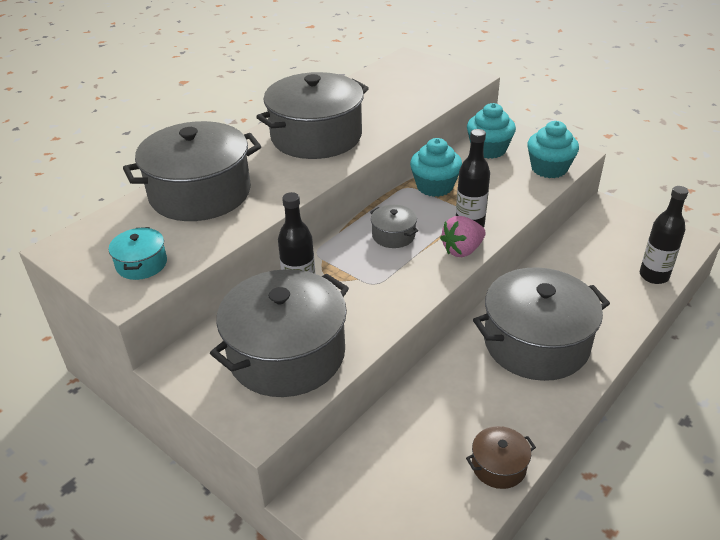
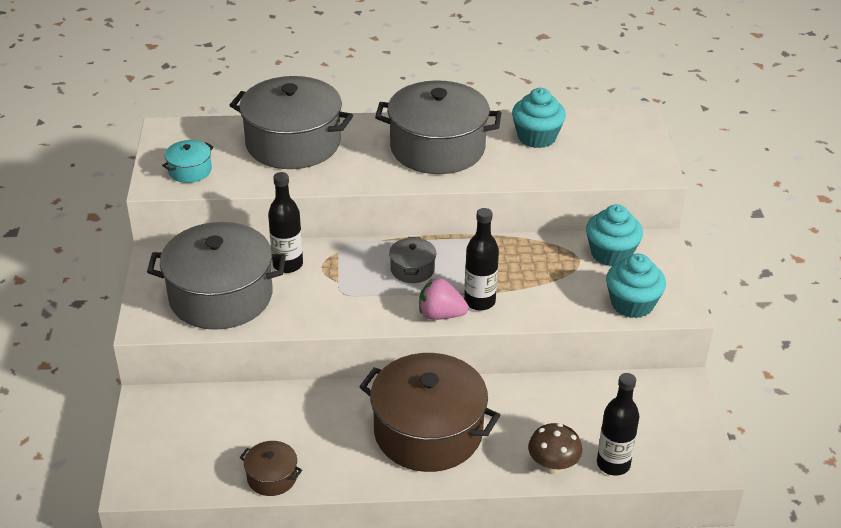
camera: 45 degrees right, 0 degrees up
turquoise cupcake [410,138,462,197] -> turquoise cupcake moved to [512,88,566,148]
grey pot [473,267,610,381] -> brown pot [359,353,500,472]
none -> brown mushroom [528,423,582,475]

